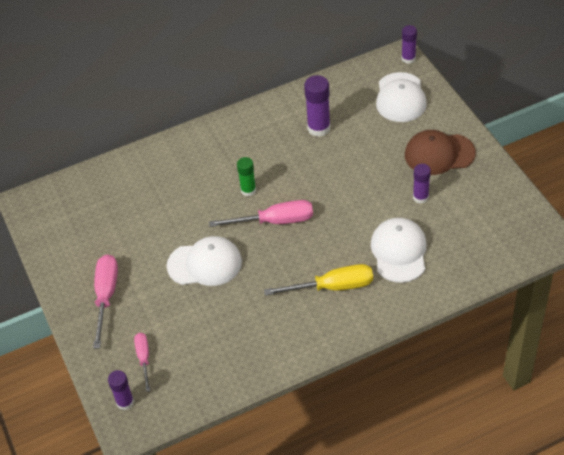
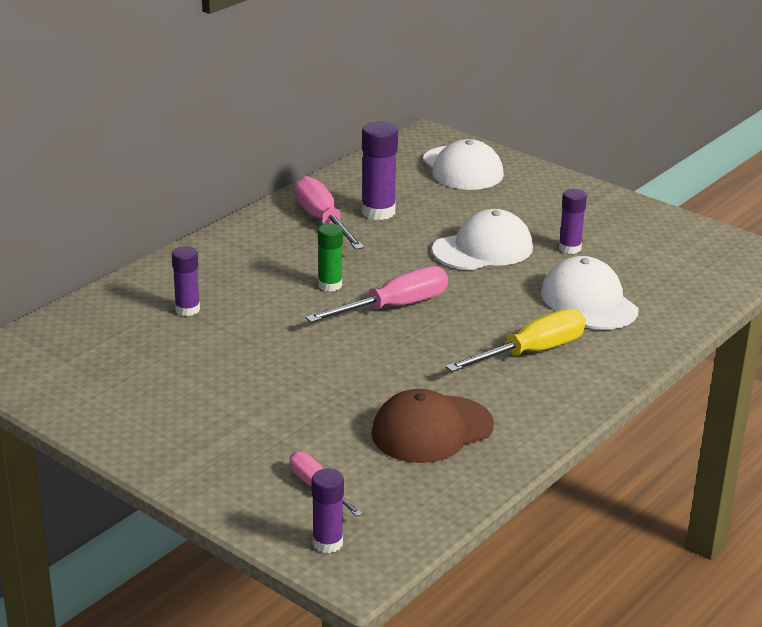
camera: 30 degrees left, 20 degrees down
pink screwdriver [93,254,118,349] -> pink screwdriver moved to [295,176,364,250]
white cap [167,236,242,286] -> white cap moved to [432,209,533,270]
purple glue stick [401,25,417,64] -> purple glue stick moved to [172,246,200,316]
brown cap [405,130,476,175] -> brown cap moved to [372,389,494,463]

